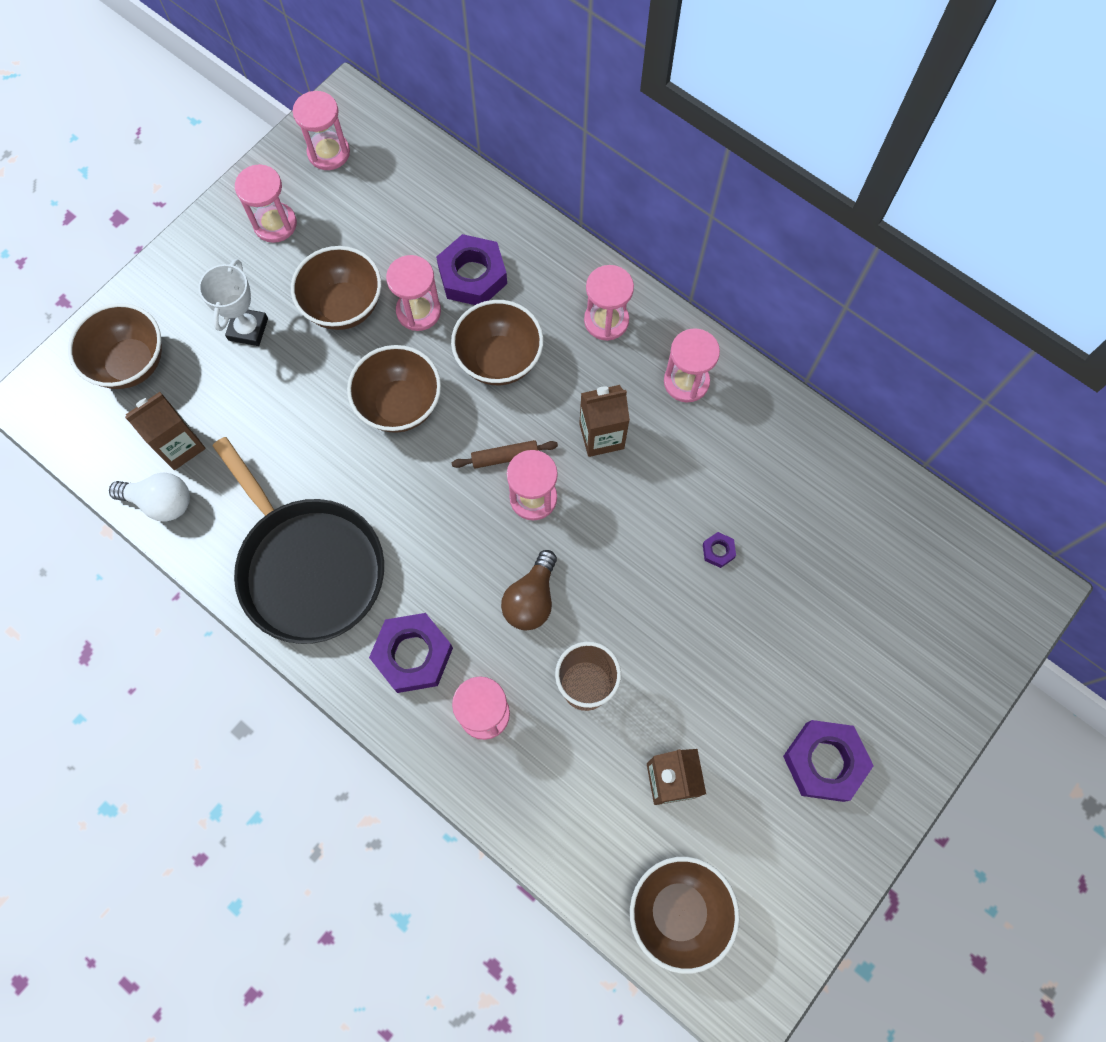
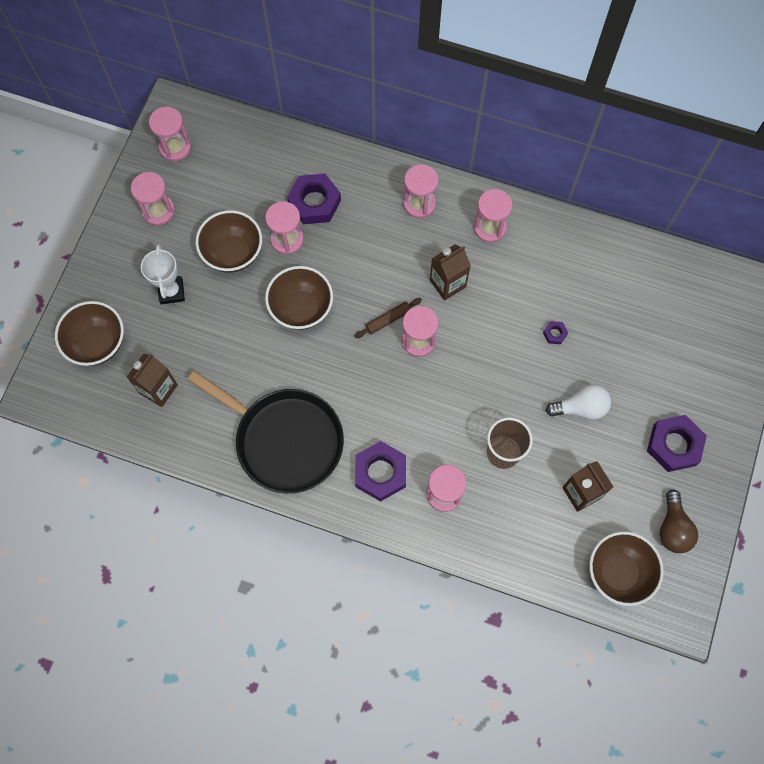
camera: 20 degrees left, 0 degrees up
white light bulb [109,473,190,522] -> white light bulb moved to [546,384,611,420]
brown bowl [451,300,543,385] -> none
brown light bulb [501,550,557,630] -> brown light bulb moved to [660,490,698,553]

